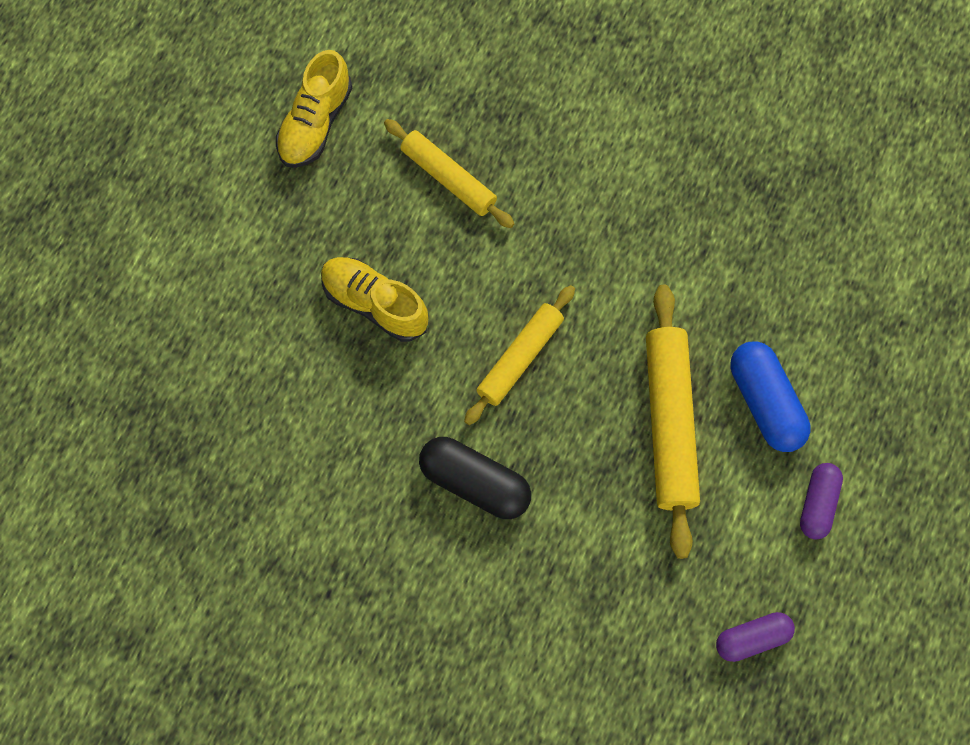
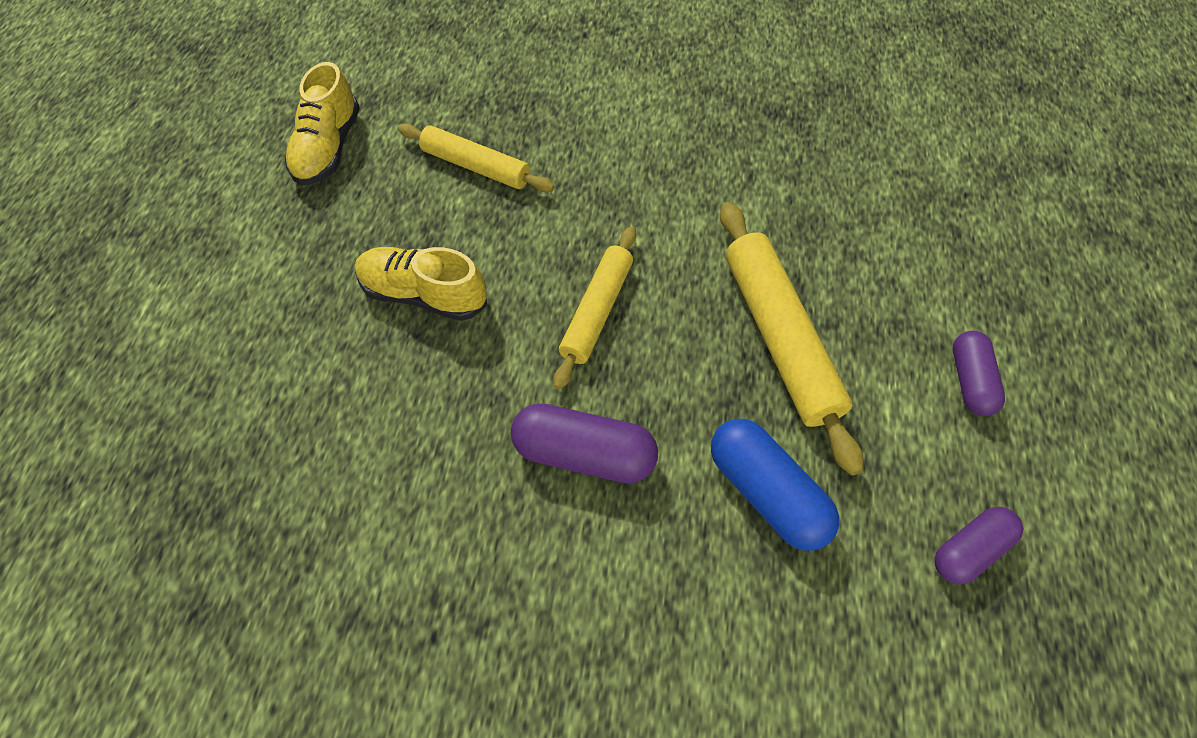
camera: 15 degrees left, 10 degrees down
black capsule [419,437,531,519] -> purple capsule [511,403,658,483]
blue capsule [730,341,811,452] -> blue capsule moved to [711,419,839,551]

